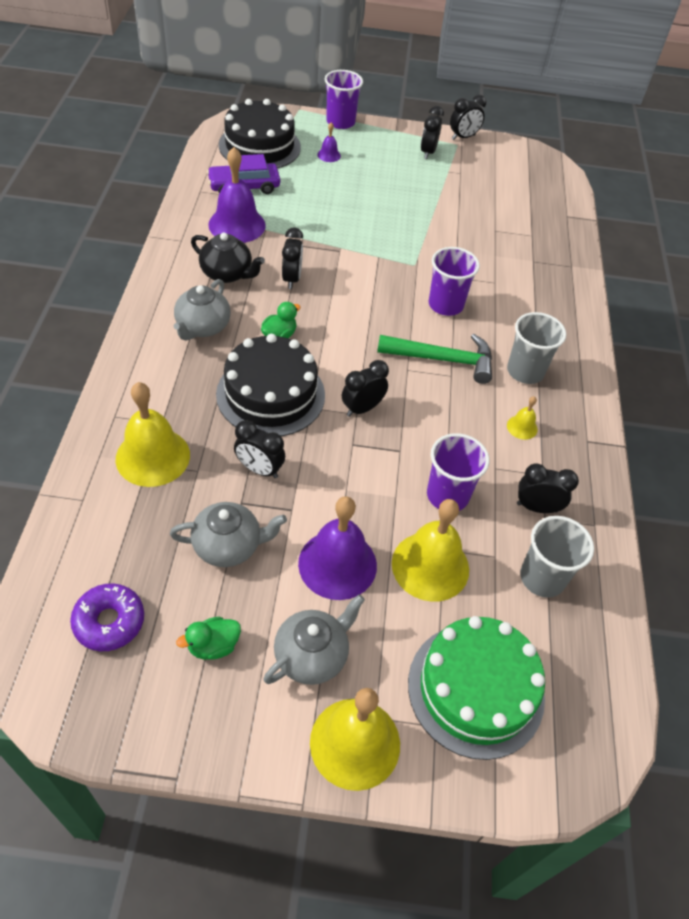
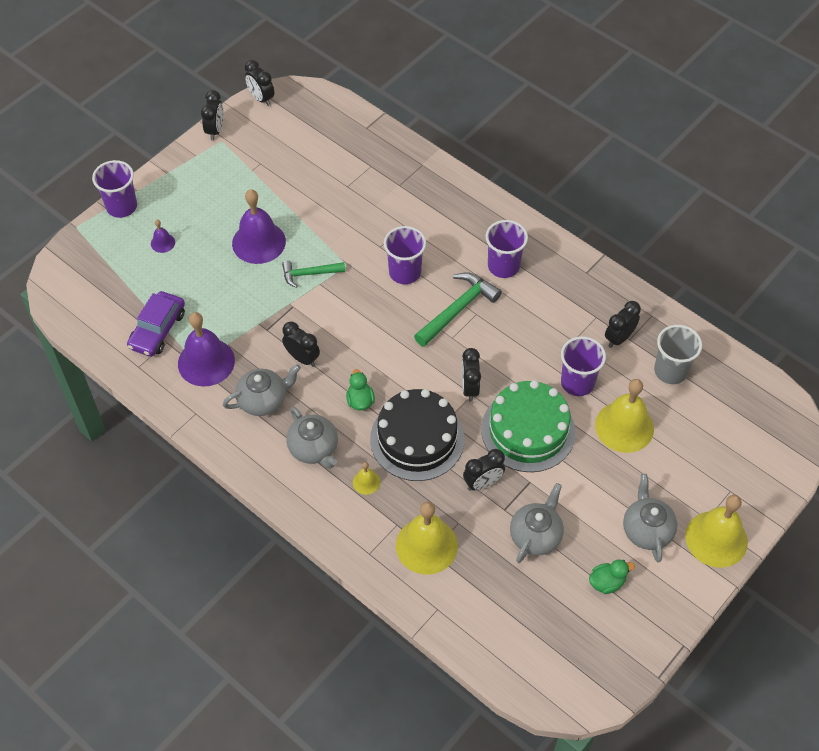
camera: 50 degrees left, 5 degrees up
purple donut [70,583,144,651] -> none
green duck [176,617,241,660] -> green duck turned 120 degrees counterclockwise [589,559,635,594]
black teapot [191,233,265,283] -> grey teapot [223,364,301,416]
black cake [219,99,301,169] -> none
purple bell [298,496,377,600] -> purple bell moved to [232,189,286,264]
green cake [408,616,545,760] -> green cake moved to [481,380,575,472]
black clock [421,106,444,159] -> black clock moved to [245,60,274,106]
grey cup [507,312,566,384] -> purple cup [485,220,528,278]
yellow bell [507,396,538,440] -> yellow bell moved to [353,462,380,495]
none -> green hammer [282,261,345,288]

